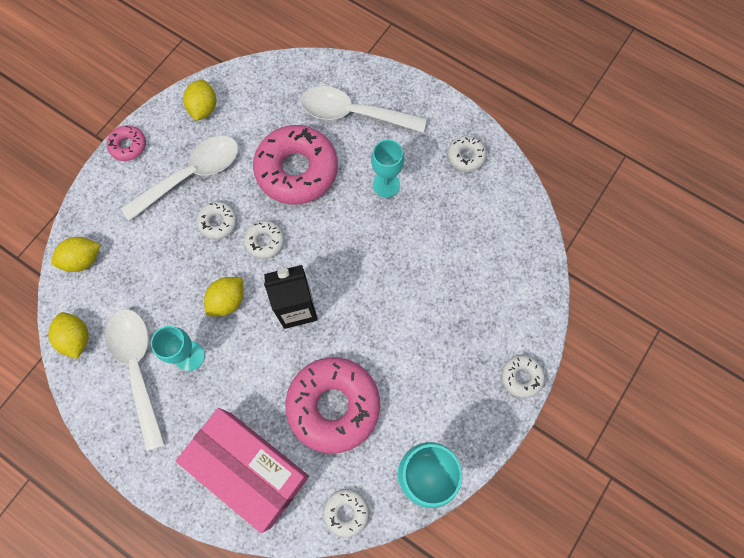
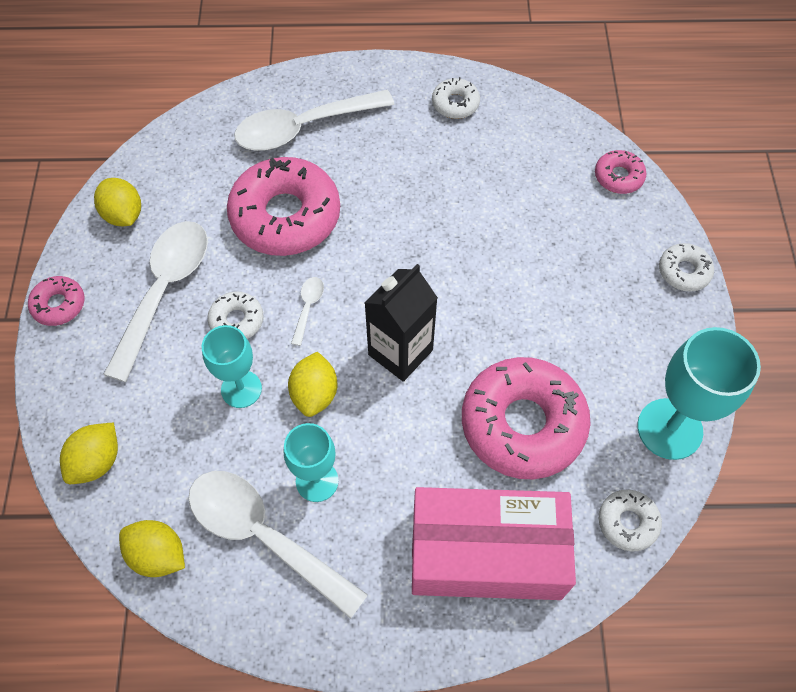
camera: 35 degrees left, 10 degrees down
white donut [244,221,285,259] -> white spoon [291,277,324,346]
turquoise goblet [371,140,404,198] -> turquoise goblet moved to [202,325,262,408]
none -> pink donut [595,150,647,194]

